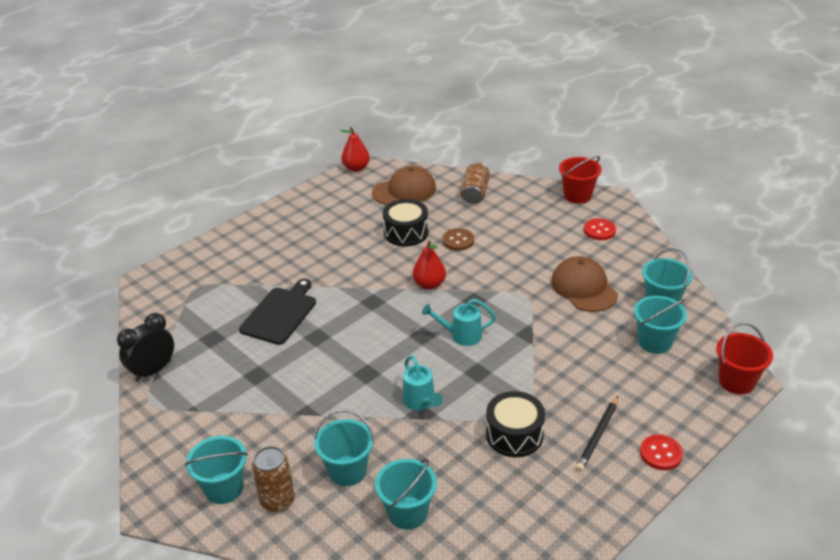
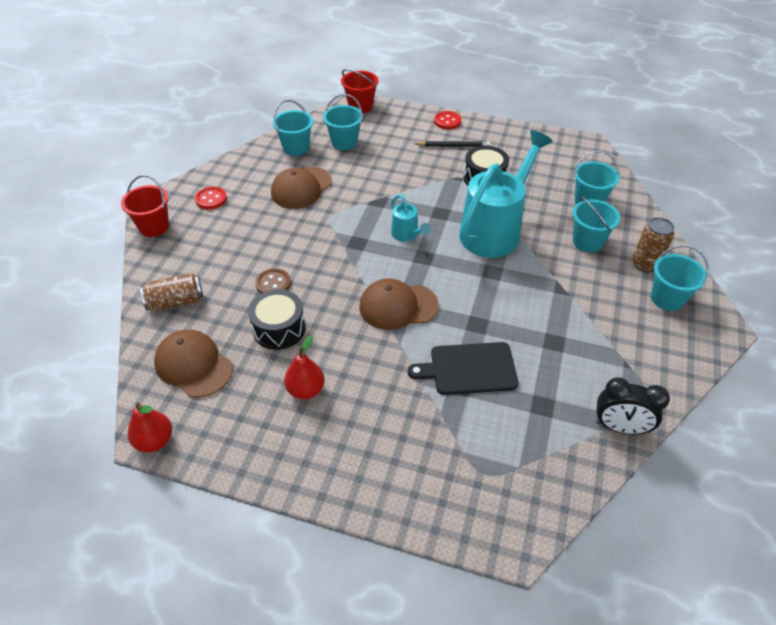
camera: 120 degrees left, 10 degrees up
turquoise watering can [403,355,443,411] -> turquoise watering can [459,130,553,258], size x2.21
red pear [412,240,446,290] -> red pear moved to [284,335,325,399]
none -> brown cap [359,278,439,330]

